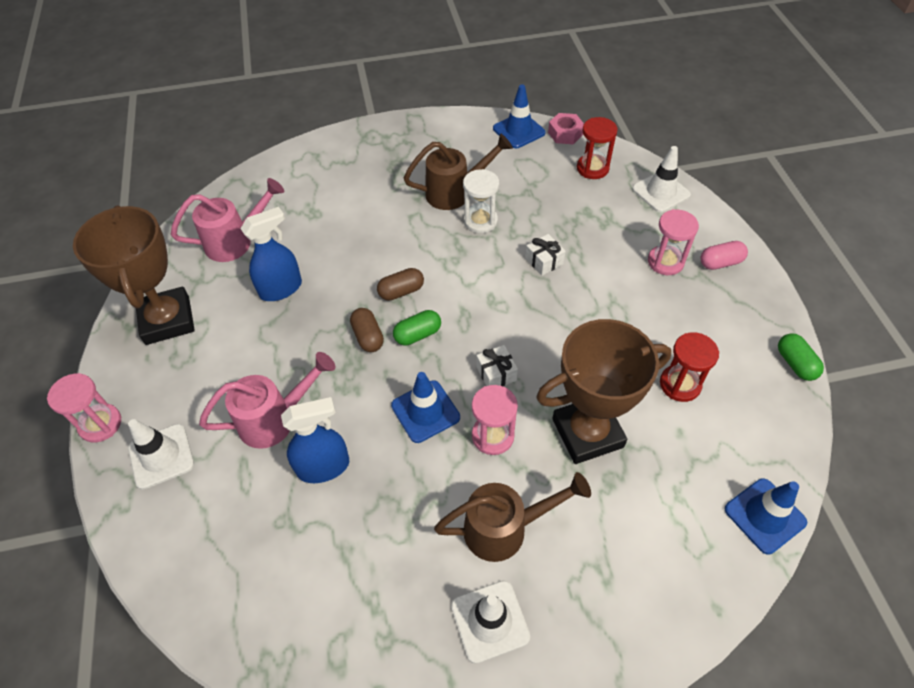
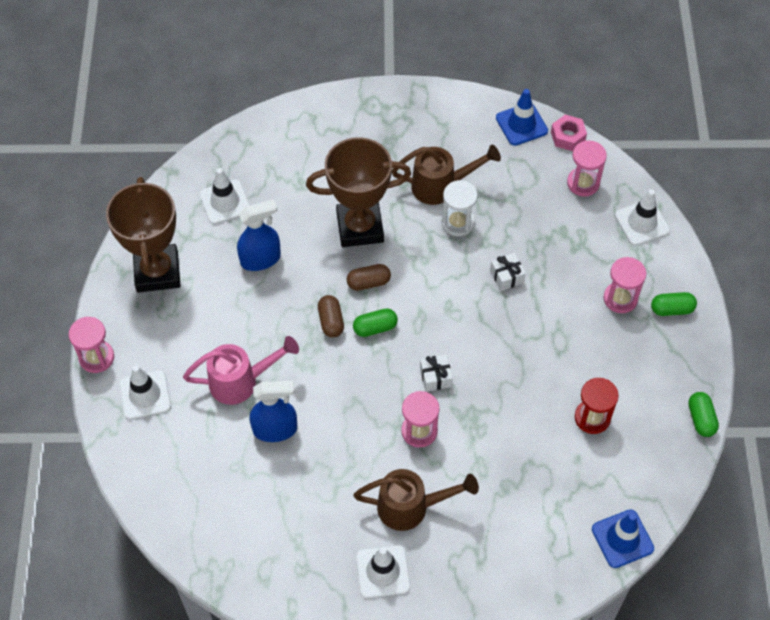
camera: 10 degrees right, 5 degrees up
pink watering can [171,178,284,262] -> white traffic cone [199,168,250,224]
blue traffic cone [391,372,460,443] -> none
brown trophy [536,319,672,464] -> brown trophy moved to [306,137,411,247]
red hourglass [577,117,618,179] -> pink hourglass [567,141,607,197]
pink capsule [701,241,748,270] -> green capsule [651,292,697,316]

